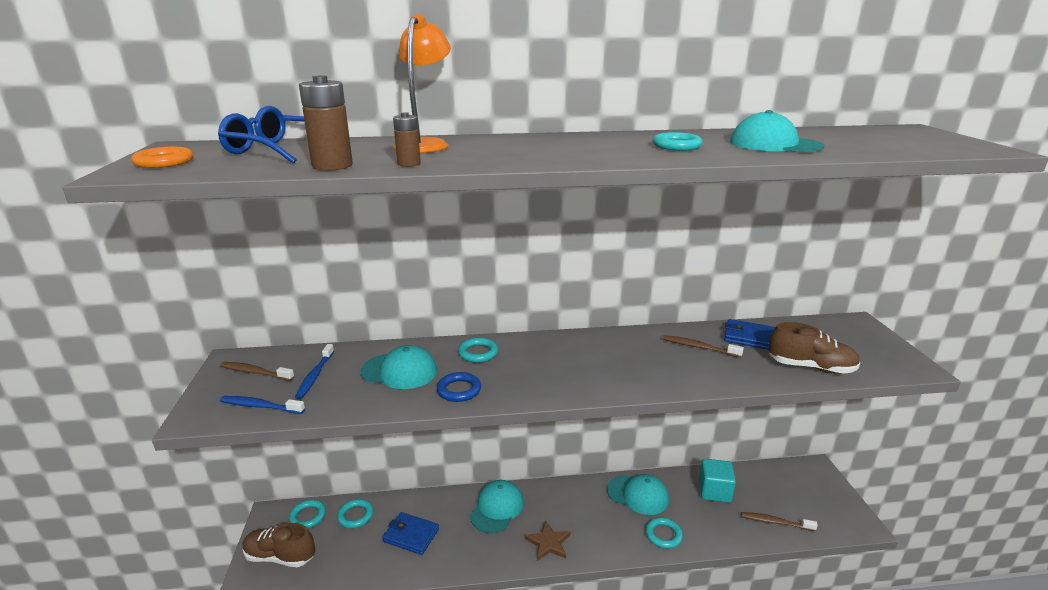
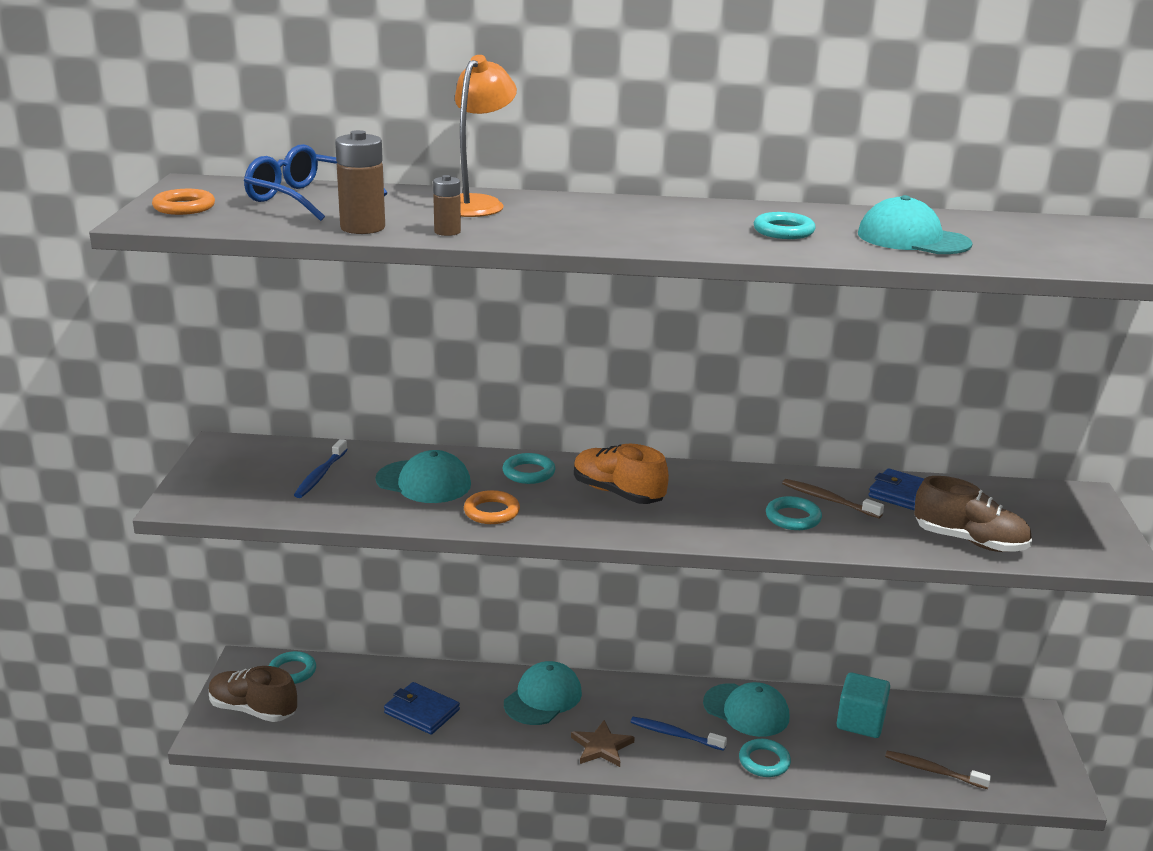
camera: 10 degrees right, 0 degrees up
brown toothbrush [220,362,294,381] -> none
blue toothbrush [220,396,305,414] -> blue toothbrush moved to [631,717,727,751]
turquoise ring [337,499,374,528] -> turquoise ring moved to [766,496,822,530]
blue ring [437,372,481,402] -> orange ring [464,490,520,524]
none -> orange shoe [574,444,669,504]

